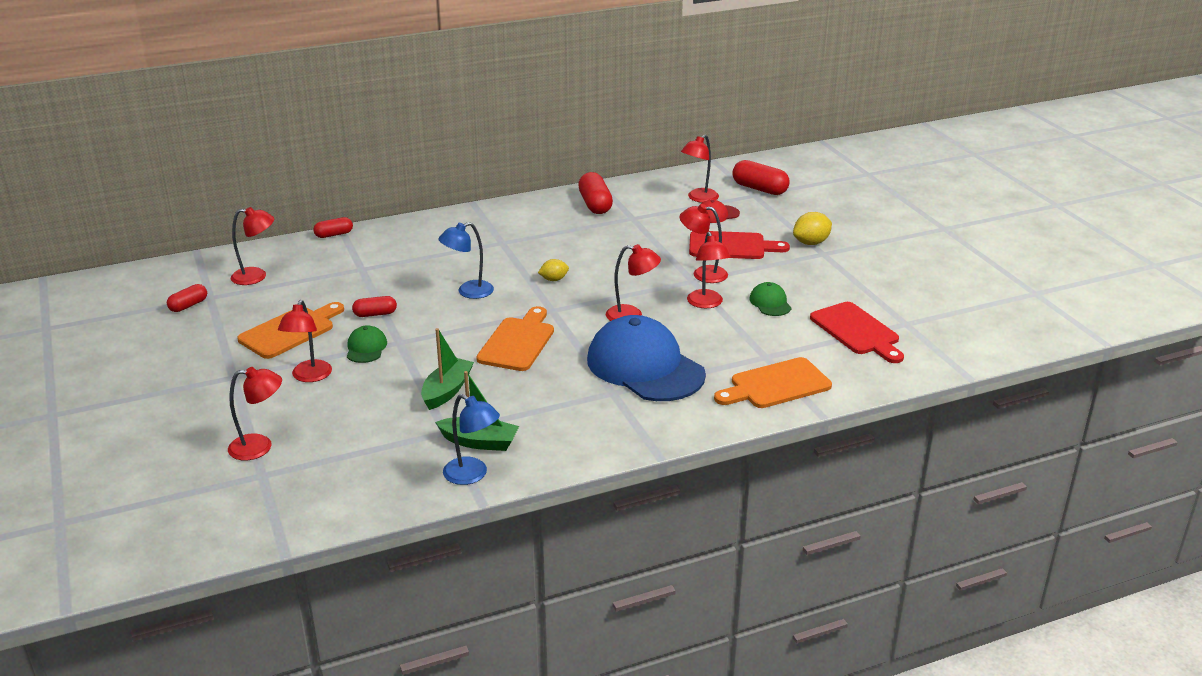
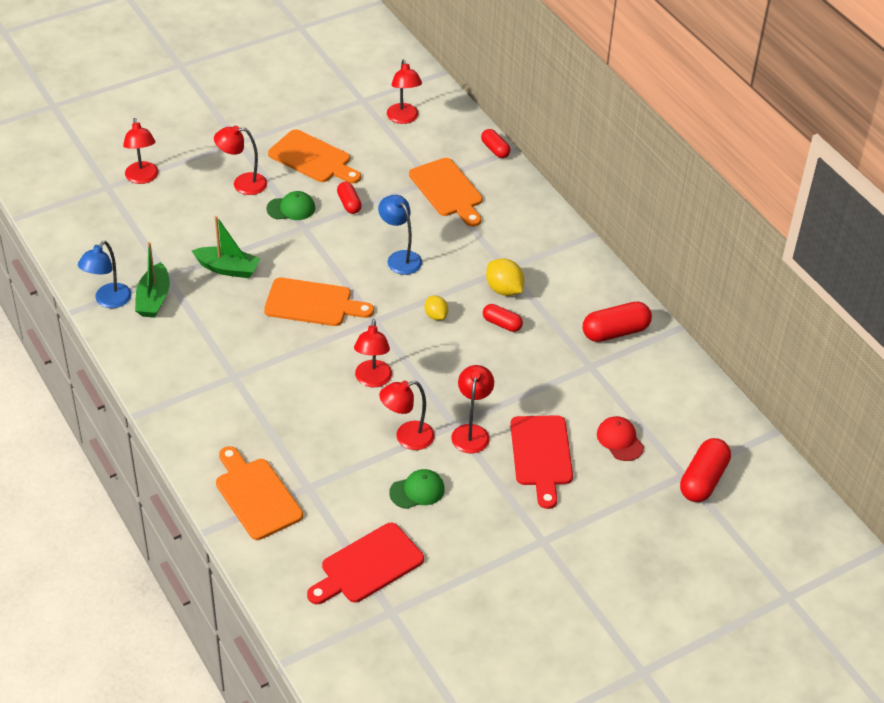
camera: 80 degrees right, 15 degrees up
red capsule [167,284,207,312] -> red capsule moved to [483,304,523,332]
blue cap [587,315,706,401] -> none
red lamp [681,135,719,203] -> none
yellow lemon [793,212,832,245] -> yellow lemon moved to [486,258,524,296]
none -> orange cutting board [409,158,483,227]

